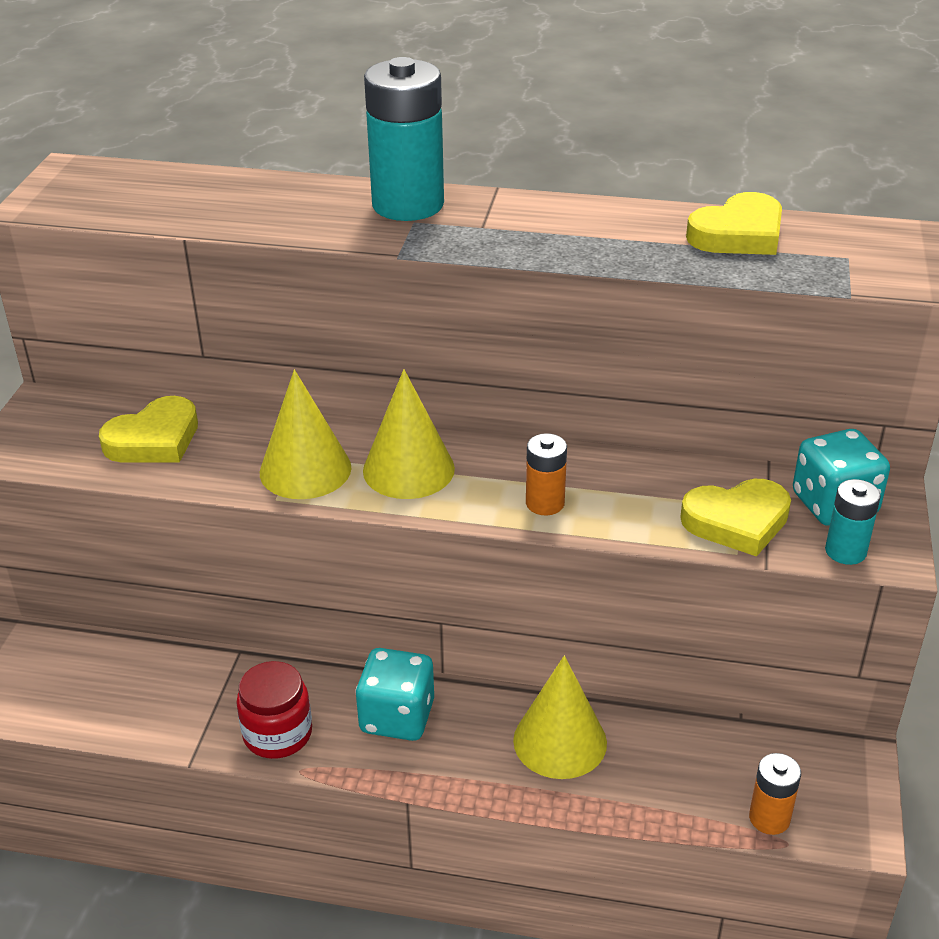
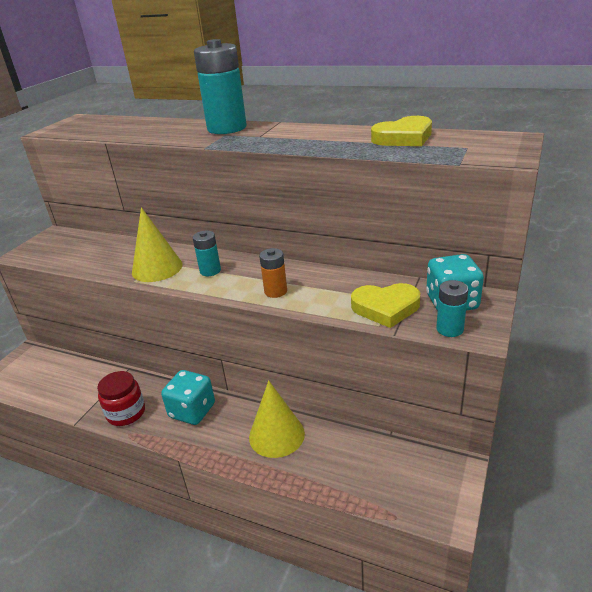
camera: 15 degrees right, 5 degrees down
yellow heart [99,396,198,463] -> none
yellow cone [363,369,455,499] -> turquoise battery [193,231,221,276]
orange battery [749,753,801,835] -> none

